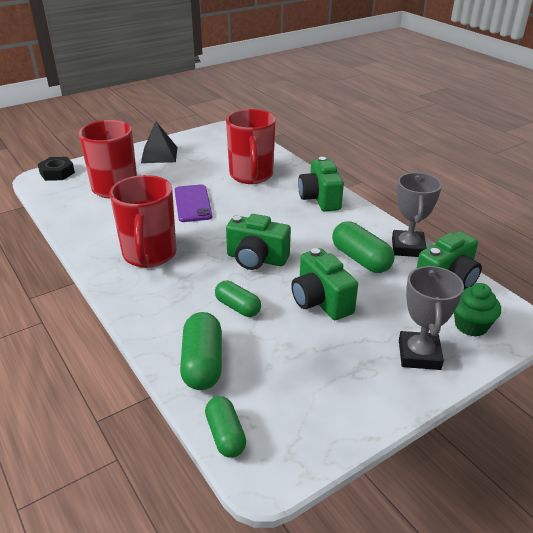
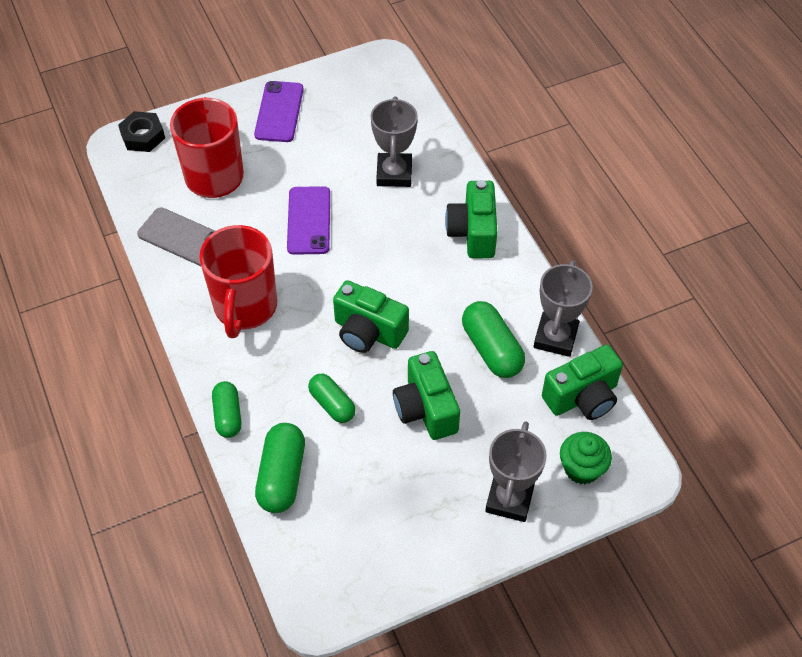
camera: 10 degrees right, 20 degrees up
black pyramid [141,121,177,163] -> purple phone [254,81,304,142]
green capsule [205,396,246,458] -> green capsule moved to [212,381,241,438]
red mug [226,109,276,184] -> grey trophy [371,96,418,187]
none -> grey phone [137,207,215,266]

